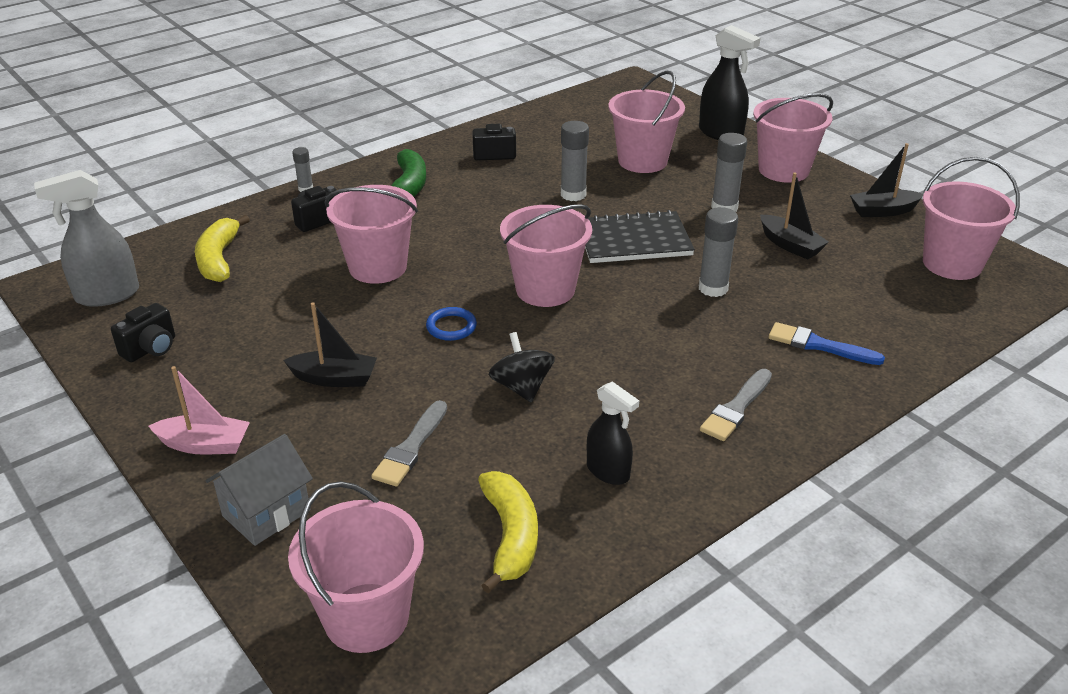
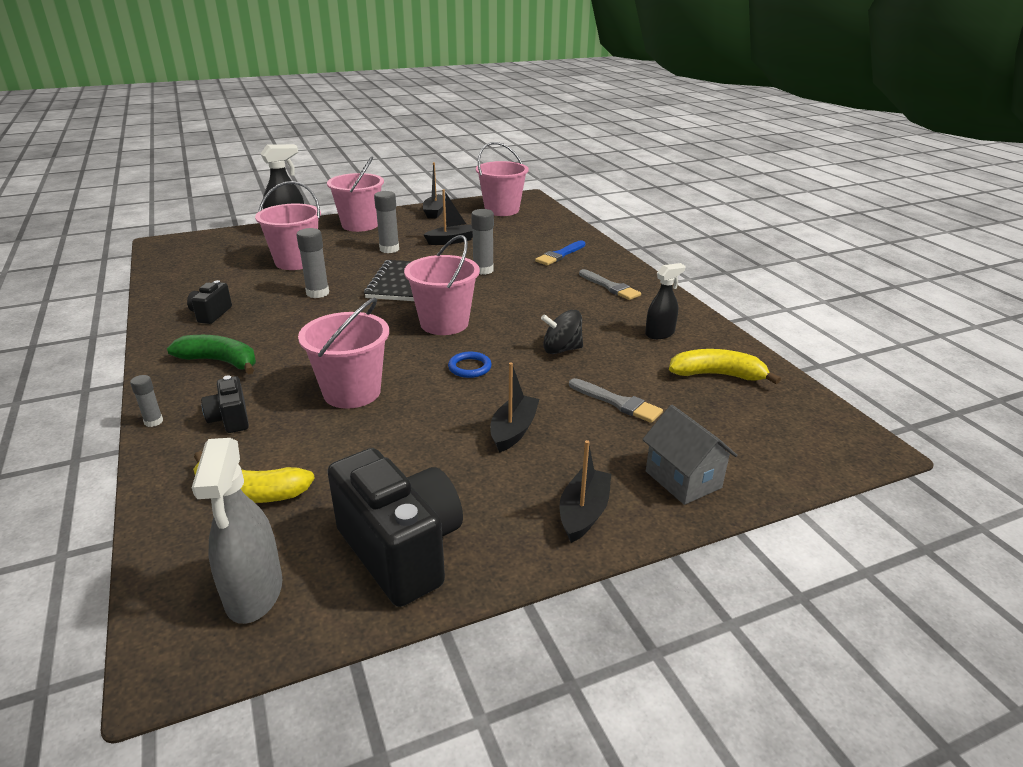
camera: 75 degrees left, 5 degrees down
black camera [111,303,175,362] -> black camera [327,448,463,607], size x2.04
pink boat [149,366,250,455] -> black boat [559,440,611,543]
pink bucket [288,481,424,653] -> none

